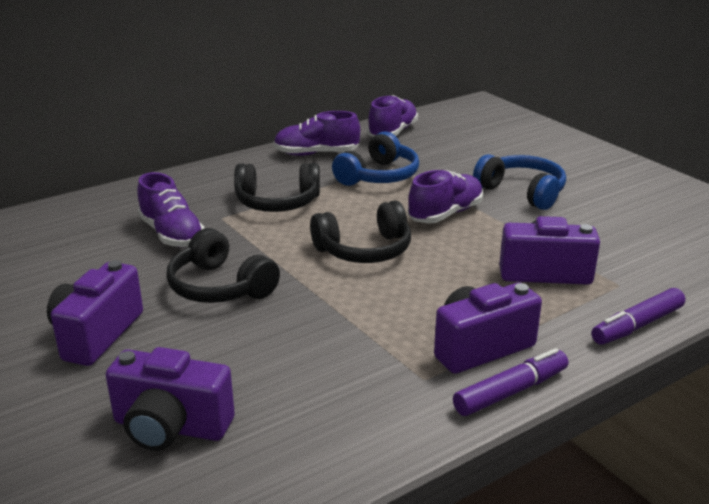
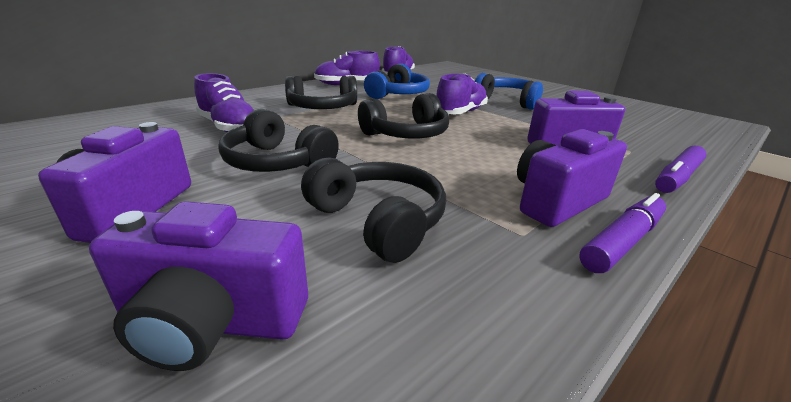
camera: 10 degrees left, 0 degrees up
none -> black headphones [301,157,446,263]

